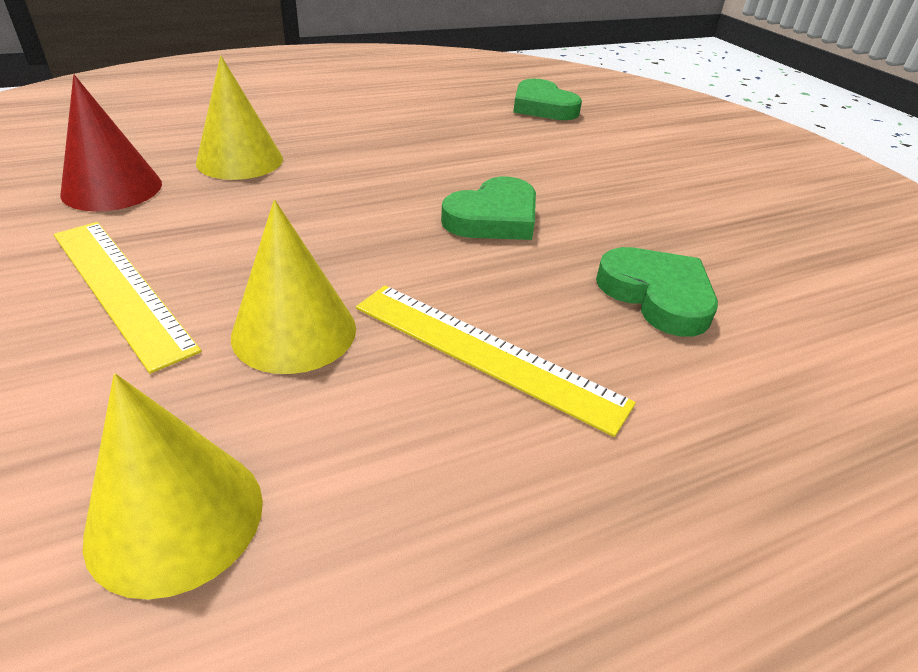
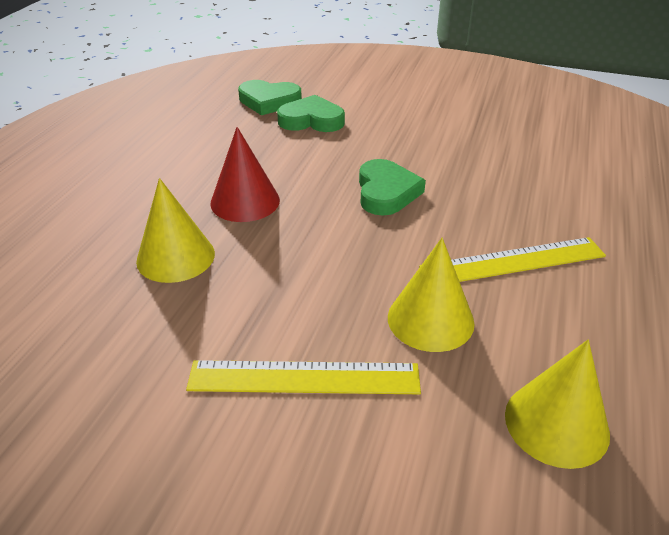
camera: 45 degrees left, 0 degrees up
red cone [60,75,162,211] -> red cone moved to [210,127,280,222]
green heart [596,247,718,337] -> green heart moved to [277,95,345,132]

